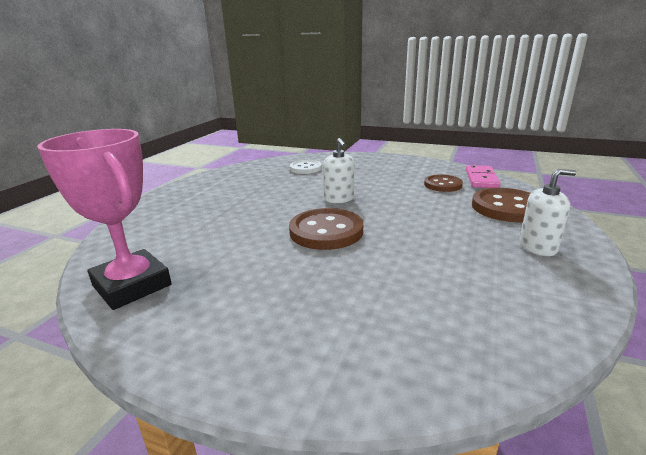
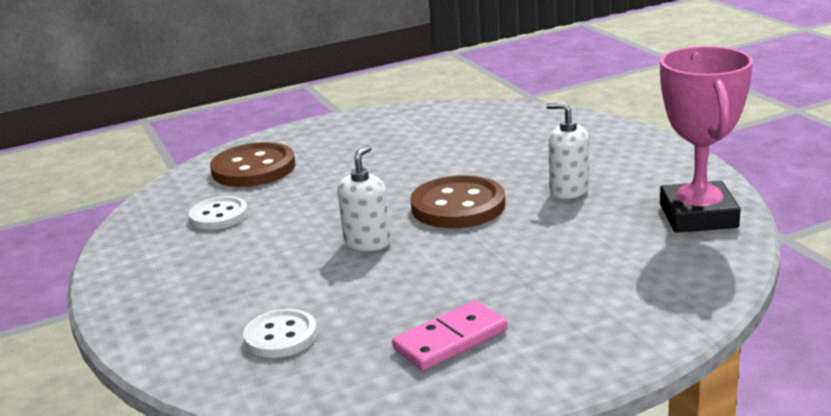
camera: 135 degrees left, 0 degrees up
brown button [424,175,463,192] -> white button [189,196,248,230]
pink domino [466,165,501,188] -> pink domino moved to [392,300,508,371]
white soap dispenser [519,169,577,256] -> white soap dispenser moved to [546,103,589,199]

